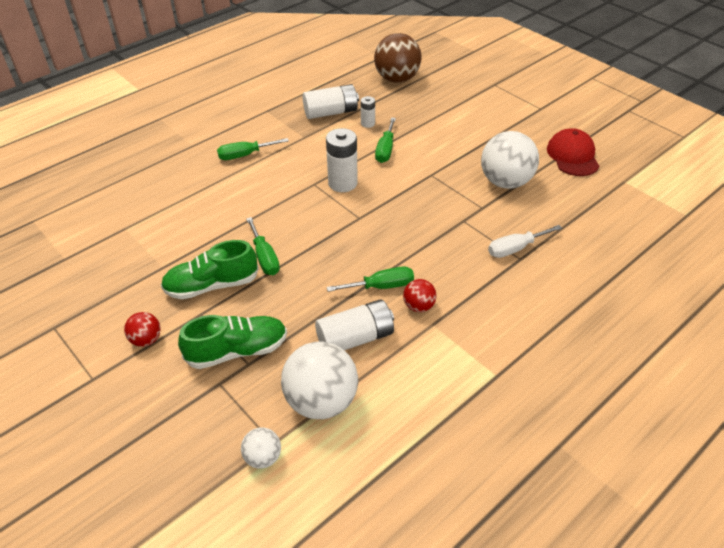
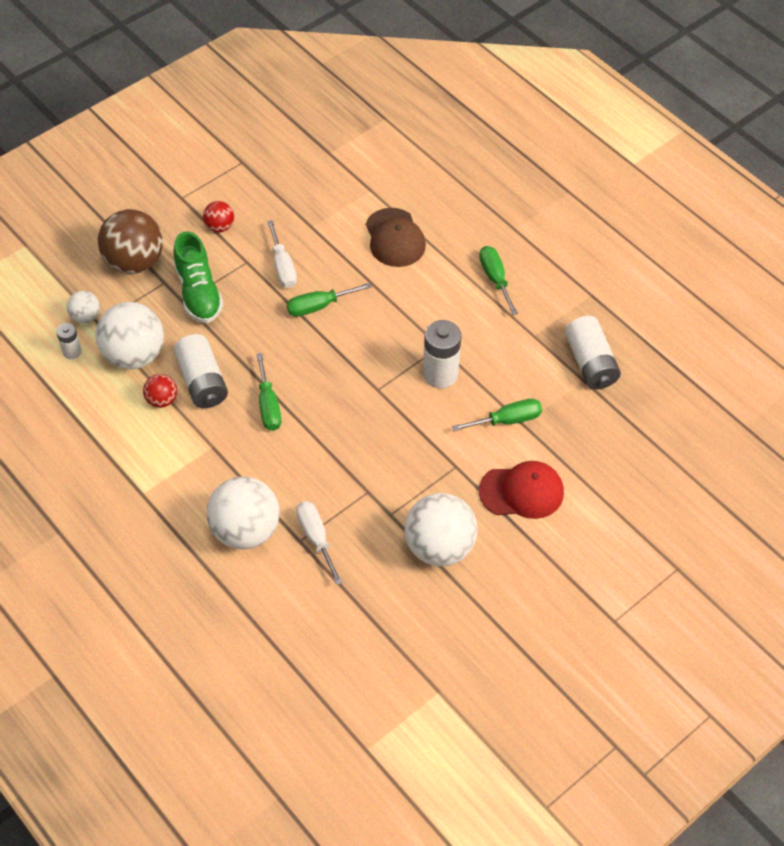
camera: 90 degrees right, 10 degrees up
green shoe [161,240,259,299] -> white screwdriver [267,220,297,288]
white battery [361,96,375,128] -> white battery moved to [56,323,82,359]
brown ball [374,33,421,83] -> brown ball moved to [98,209,163,274]
green screwdriver [375,117,396,163] -> green screwdriver turned 150 degrees clockwise [452,399,542,431]
red ball [403,279,437,312] -> red ball moved to [143,374,177,408]
red cap [547,128,599,176] -> red cap moved to [479,461,564,519]
none -> white ball [207,477,280,549]
none -> brown cap [366,208,426,267]

